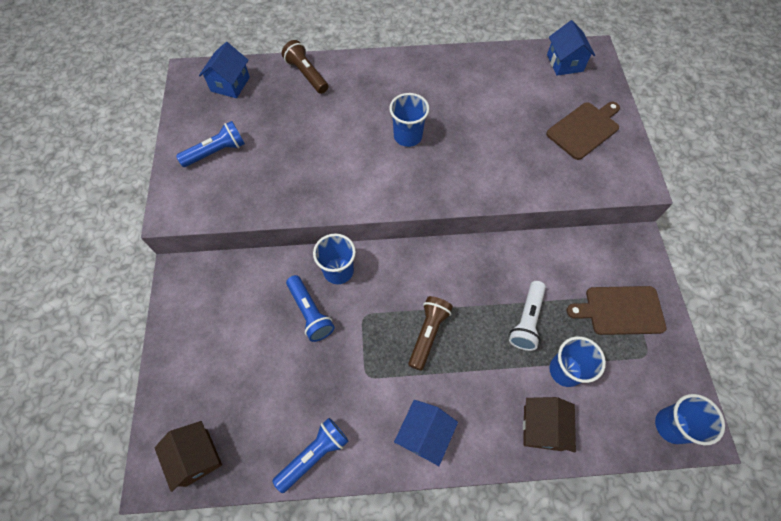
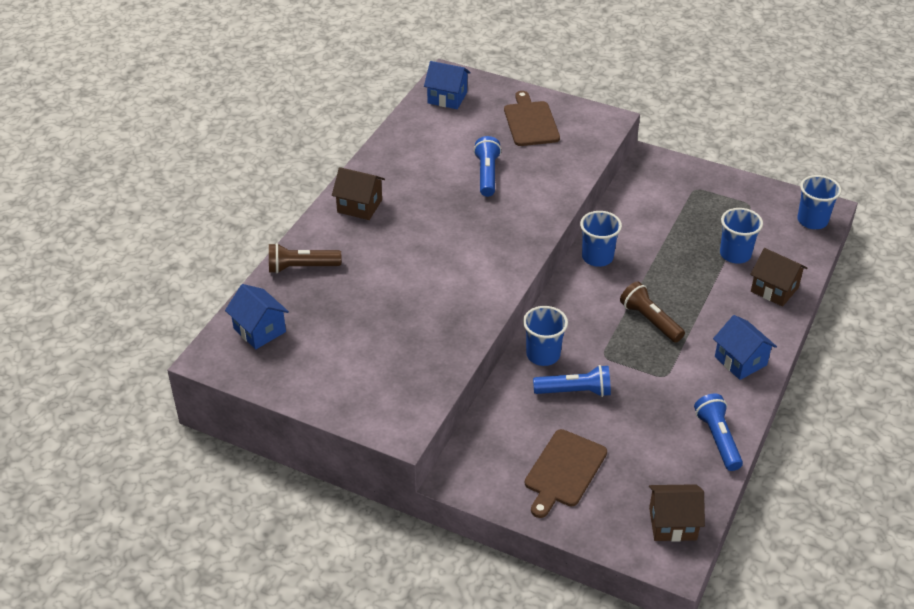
camera: 60 degrees left, 20 degrees down
blue flashlight [176,121,245,167] -> blue flashlight moved to [474,136,502,197]
blue cup [389,93,429,147] -> blue cup moved to [580,211,622,267]
white flashlight [509,281,546,351] -> none
brown cutting board [567,286,666,335] -> brown cutting board moved to [525,429,607,518]
none -> brown house [332,167,385,220]

